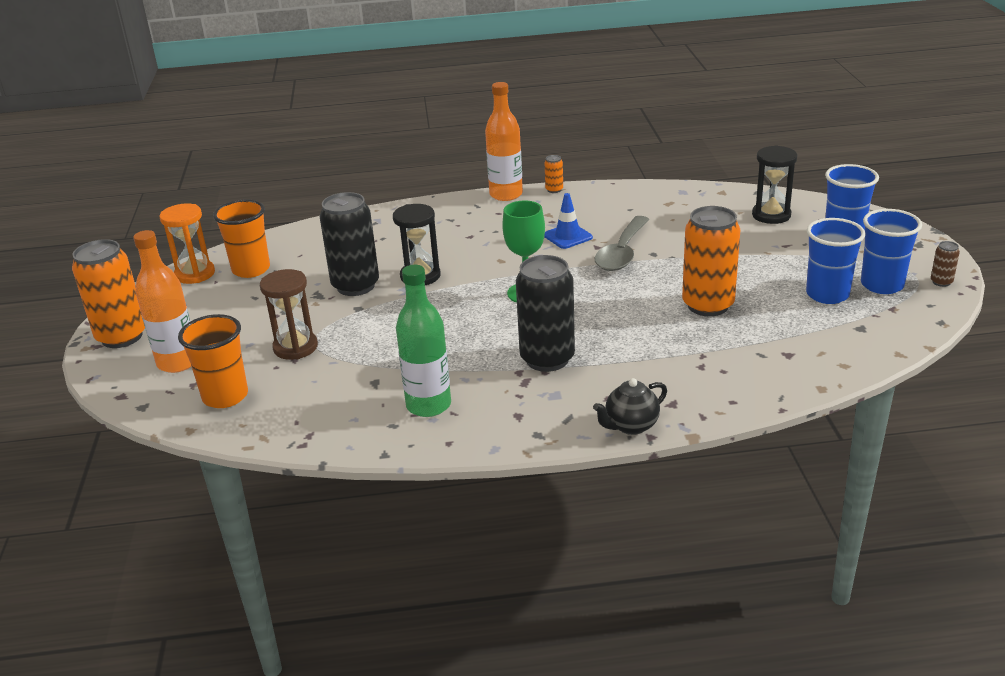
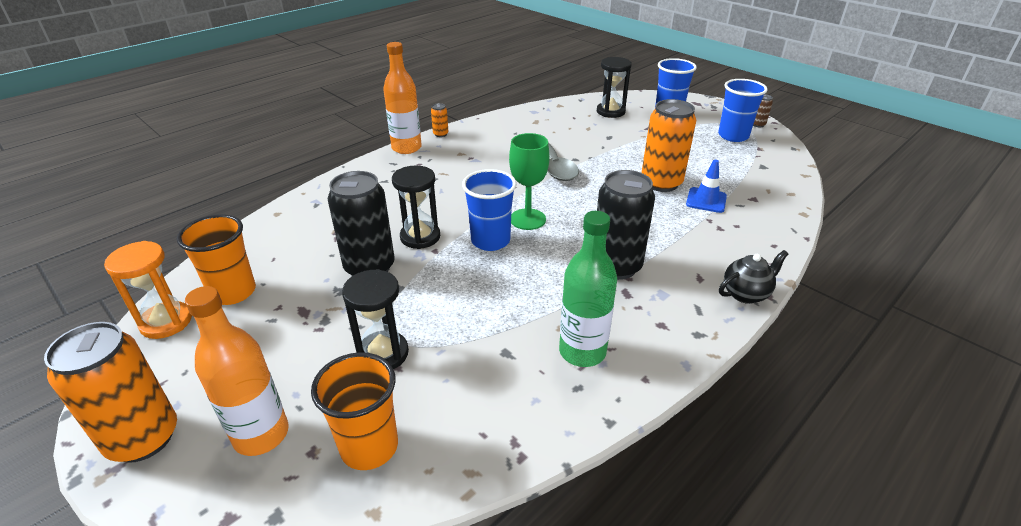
camera: 40 degrees left, 5 degrees up
brown hourglass [260,269,318,360] -> black hourglass [342,269,409,369]
blue traffic cone [544,193,593,249] -> blue traffic cone moved to [686,160,727,213]
black teapot [593,378,667,435] -> black teapot turned 135 degrees counterclockwise [719,250,788,304]
blue cup [806,218,866,304] -> blue cup moved to [462,169,517,251]

